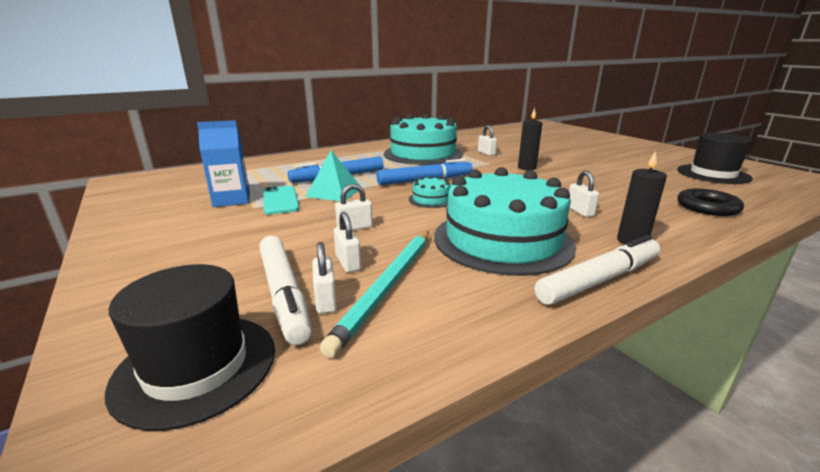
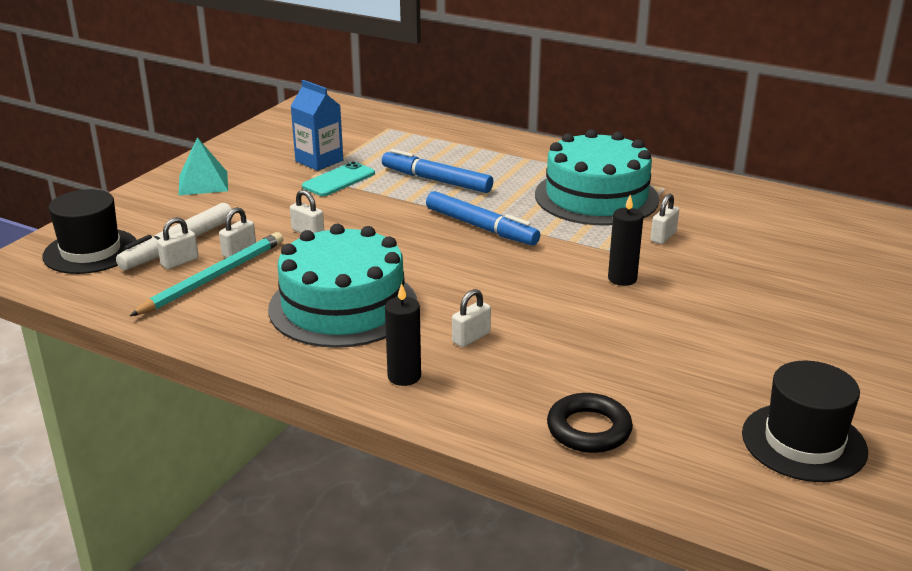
camera: 60 degrees right, 5 degrees up
turquoise pyramid [305,150,360,201] -> turquoise pyramid moved to [179,137,228,195]
turquoise pencil [320,231,429,358] -> turquoise pencil turned 135 degrees clockwise [130,232,283,316]
turquoise cake [409,176,451,208] -> none
white marker [534,235,660,305] -> none

